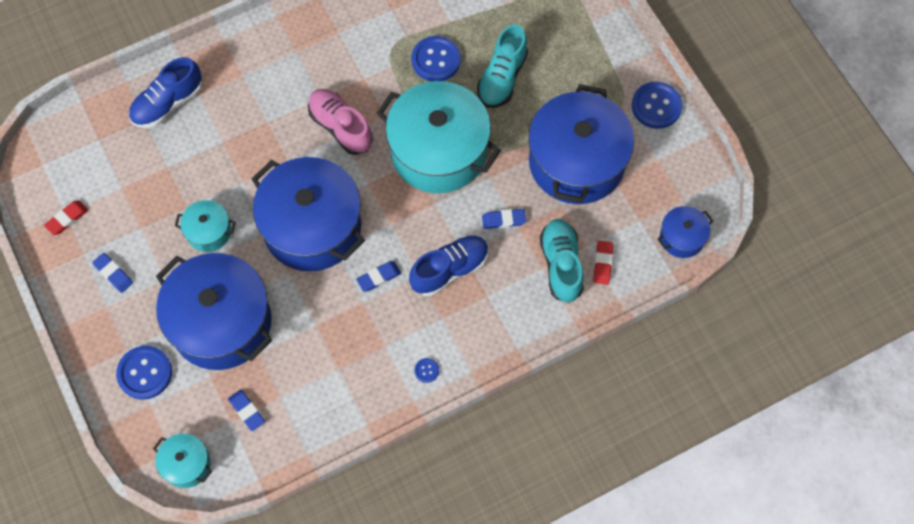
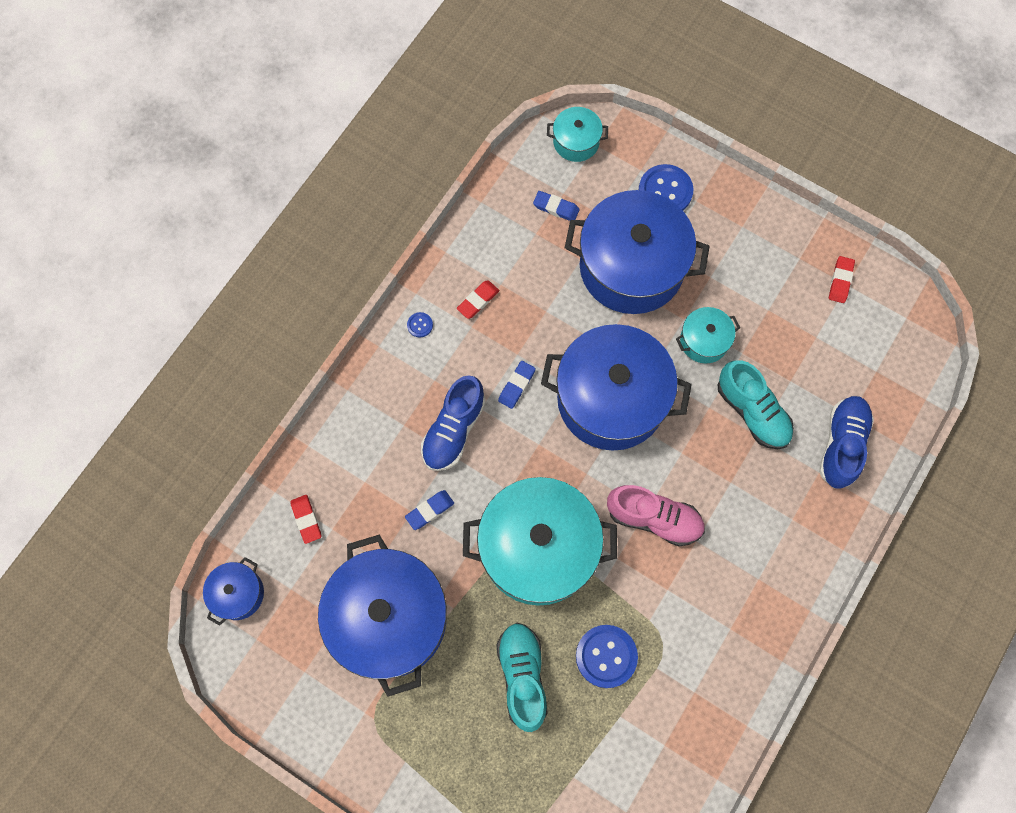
camera: 150 degrees right, 5 degrees up
blue eraser [92,253,133,293] -> none
turquoise shoe [540,219,584,303] -> turquoise shoe moved to [718,360,794,449]
blue button [632,82,683,129] -> none
none -> red eraser [457,280,500,319]

